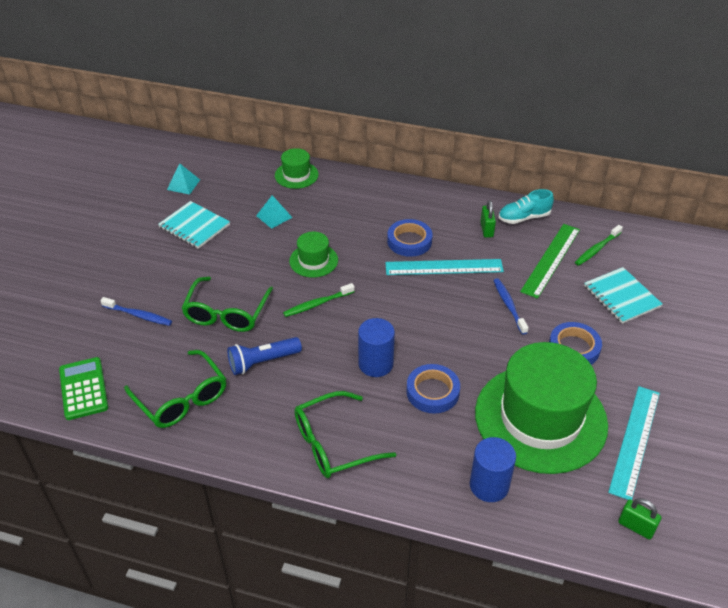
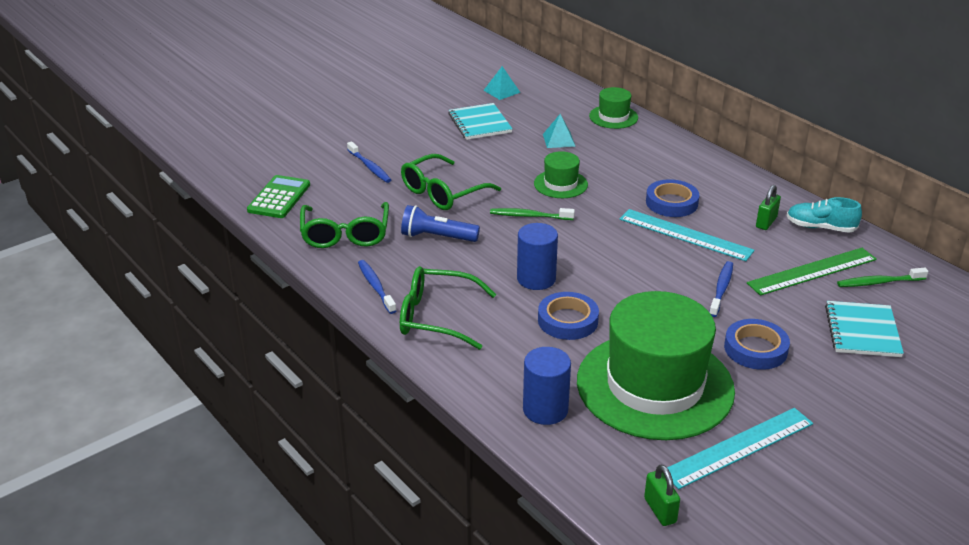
camera: 35 degrees right, 10 degrees down
none -> blue toothbrush [358,260,396,314]

